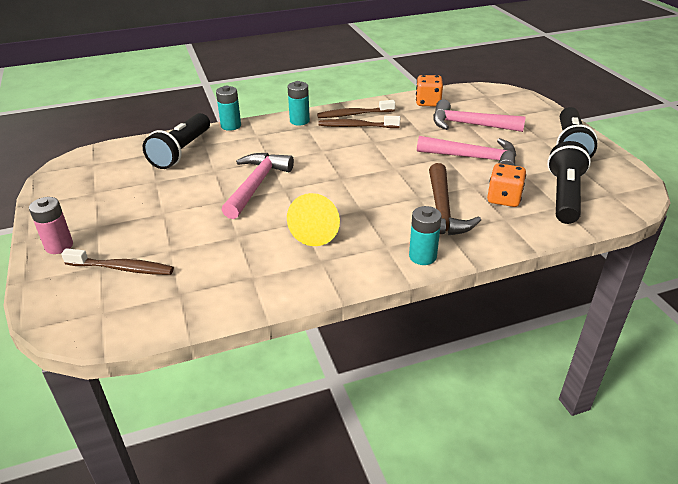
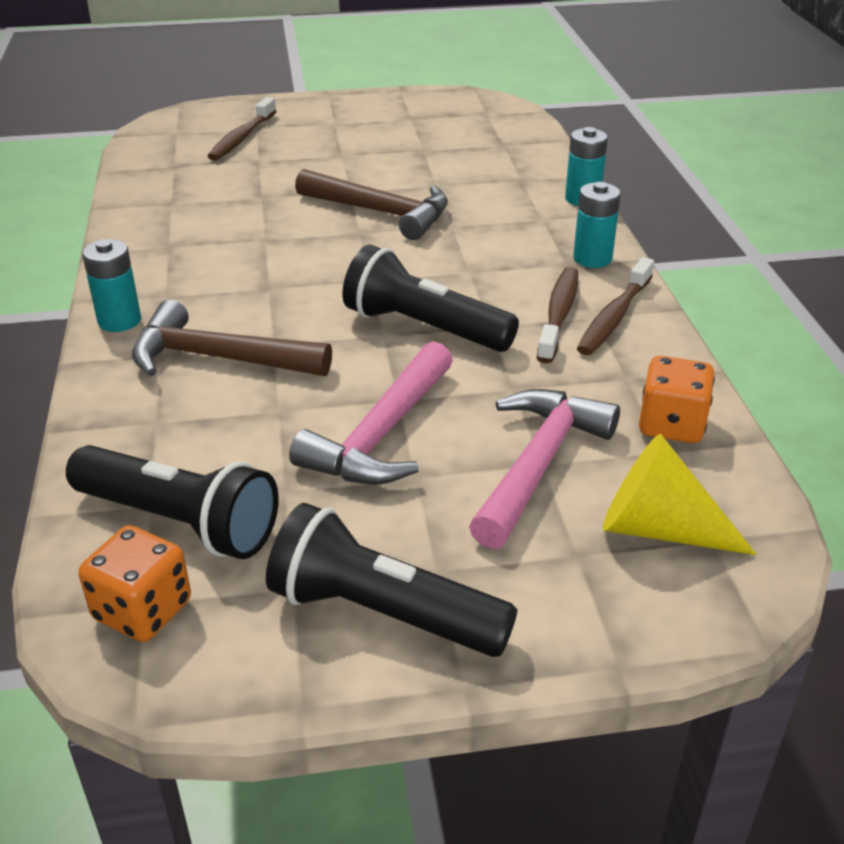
camera: 100 degrees right, 0 degrees up
pink battery [29,197,73,254] -> none
black flashlight [143,113,210,169] -> black flashlight moved to [342,244,519,352]
pink hammer [222,153,294,219] -> brown hammer [295,169,448,240]
yellow cone [287,193,340,246] -> yellow cone moved to [603,434,757,555]
brown toothbrush [317,100,395,118] -> brown toothbrush turned 150 degrees counterclockwise [577,257,654,355]
orange dice [487,163,526,207] -> orange dice moved to [79,525,191,642]

